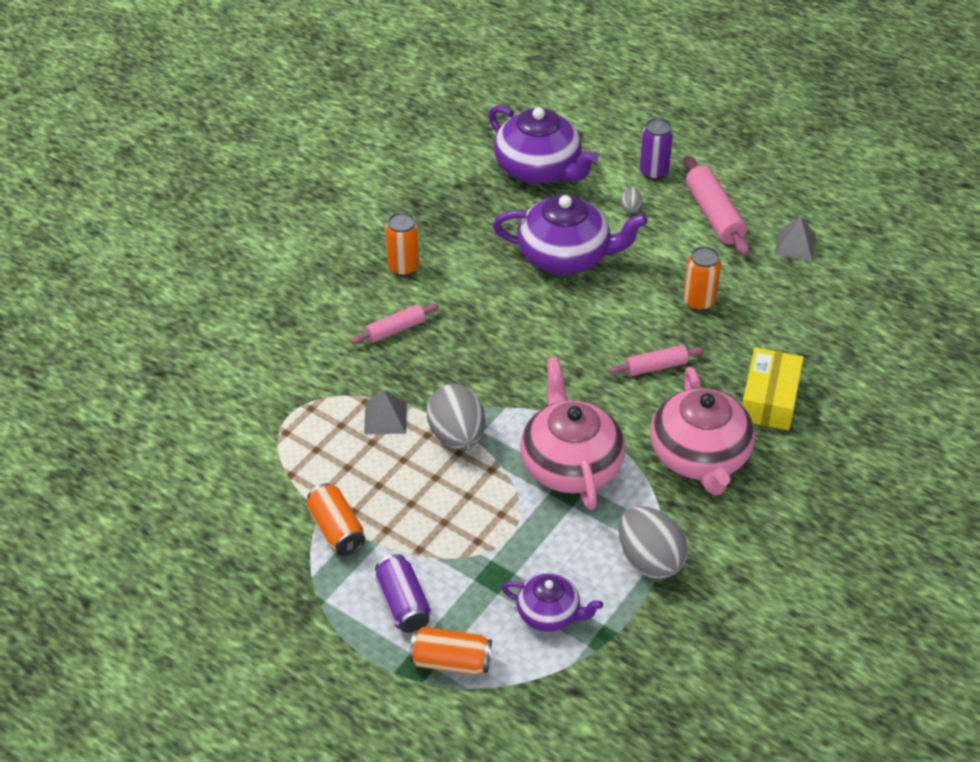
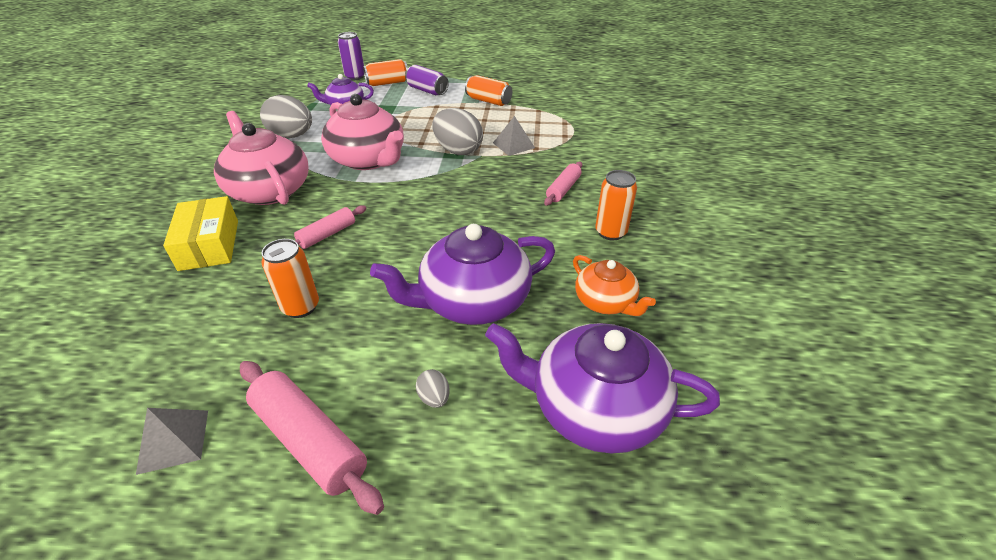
camera: 150 degrees right, 5 degrees down
purple can [639,118,673,180] -> purple can moved to [338,32,364,80]
none -> orange teapot [573,255,656,316]

